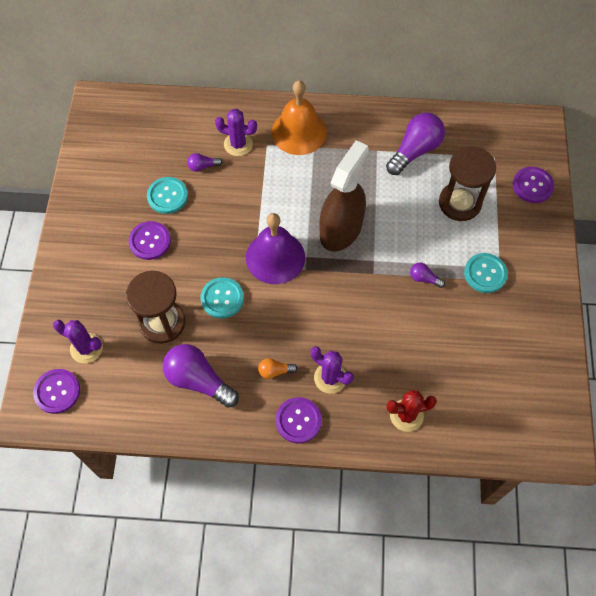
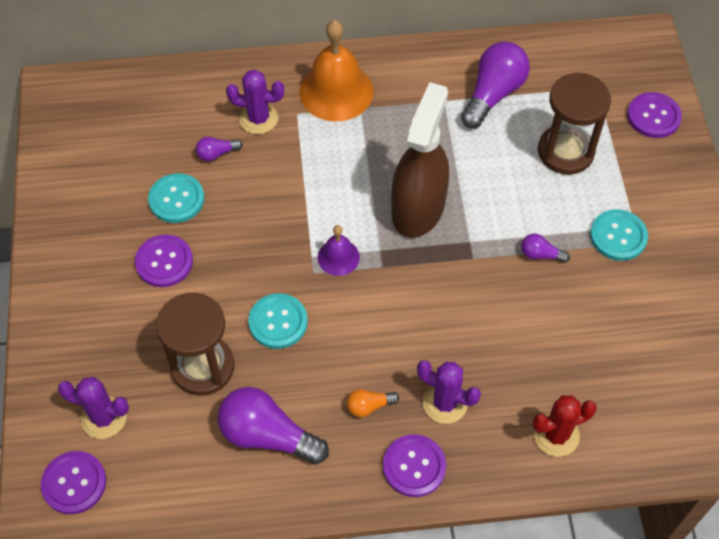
camera: 10 degrees left, 5 degrees down
purple bell [246,213,305,284] -> purple bell [318,225,360,276], size x0.52

